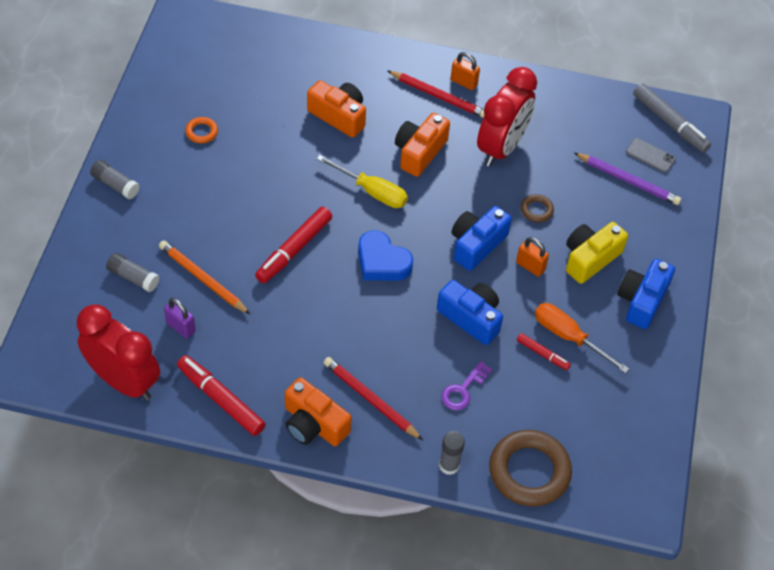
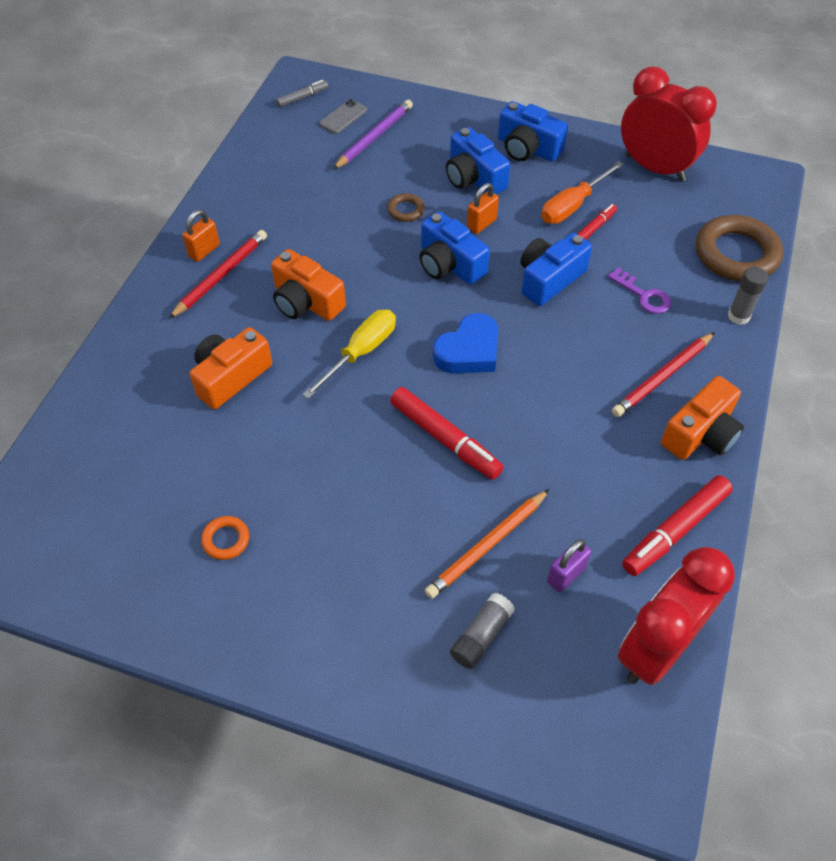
camera: 80 degrees left, 0 degrees up
grey glue stick [90,160,140,199] -> none
red clock [477,67,537,167] -> red clock moved to [621,66,717,182]
yellow camera [566,222,628,284] -> blue camera [446,127,510,194]
grey marker [633,83,711,153] -> grey marker [276,80,328,107], size x0.54

